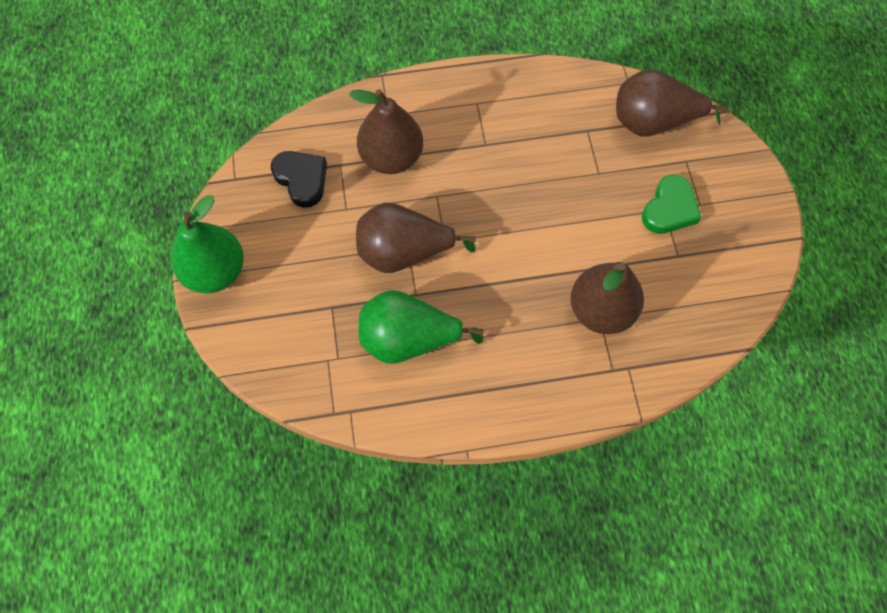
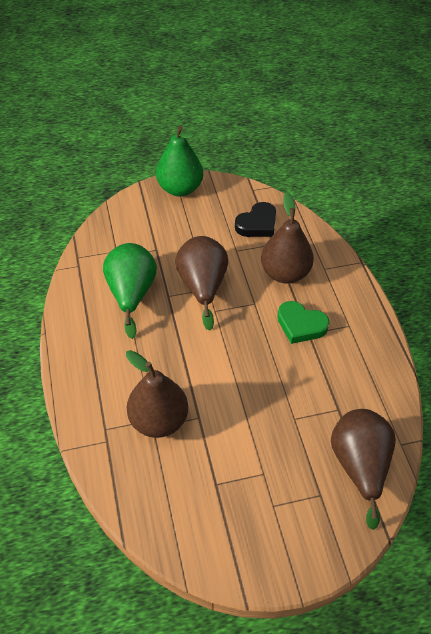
camera: 85 degrees right, 15 degrees down
green heart [642,175,702,234] -> green heart moved to [277,301,330,344]

